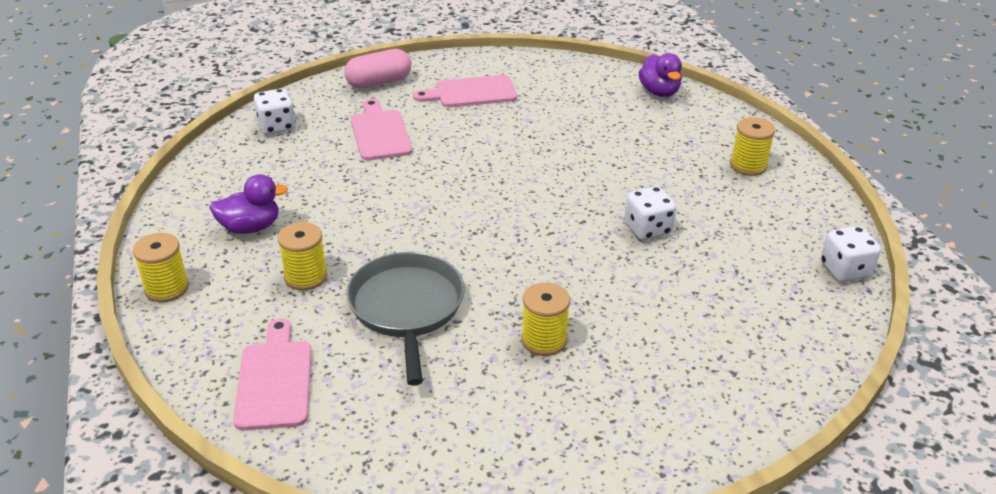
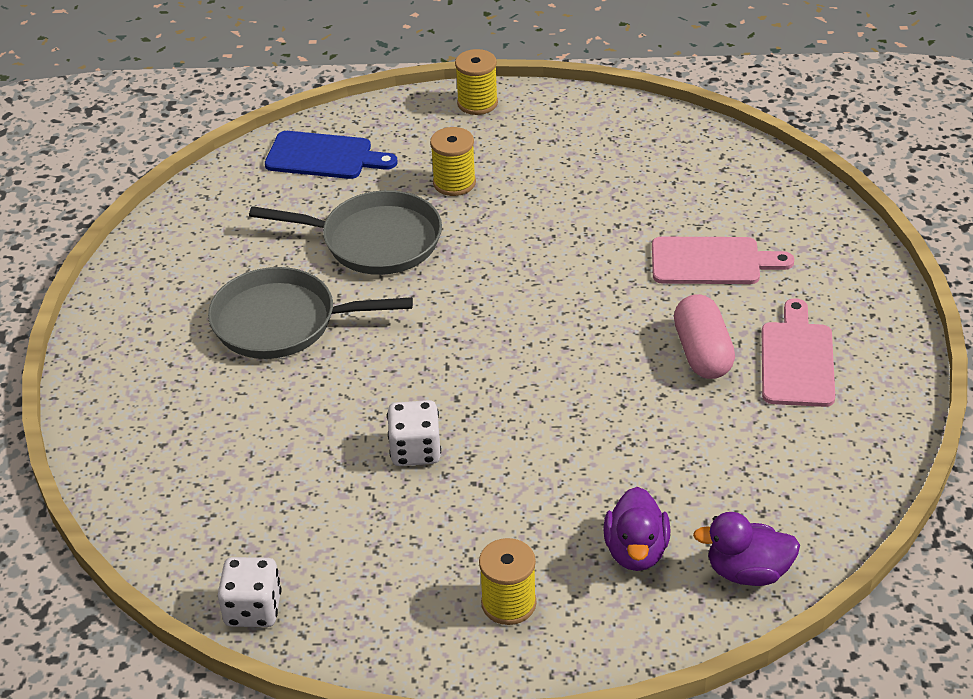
camera: 110 degrees right, 5 degrees up
purple duck [209,174,288,234] -> purple duck moved to [603,487,671,571]
pink cutting board [233,318,312,431] -> blue cutting board [265,131,397,179]
white dice [254,88,296,135] -> none
pink capsule [344,49,412,88] -> pink capsule moved to [674,294,735,379]
yellow spool [521,282,570,356] -> grey pan [208,267,413,359]

